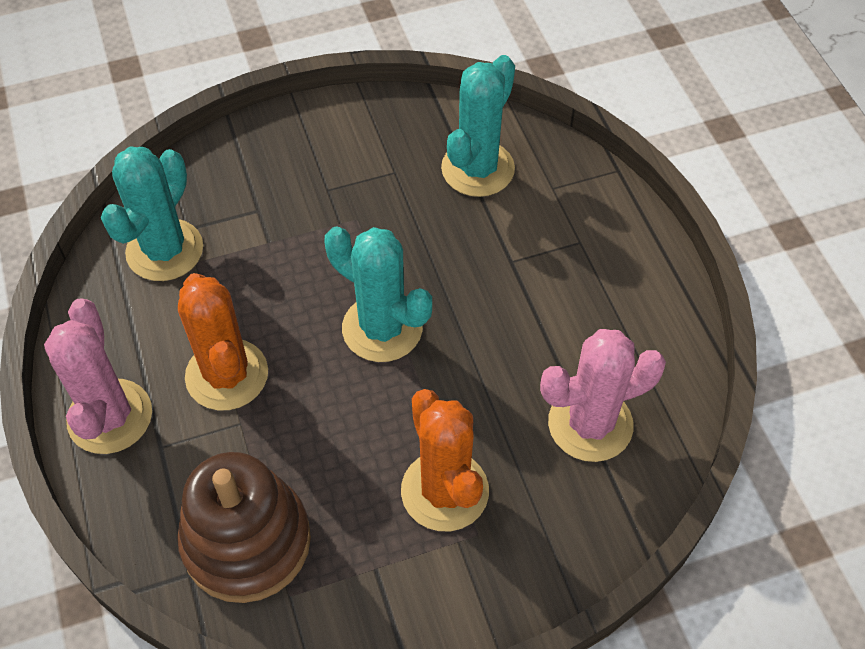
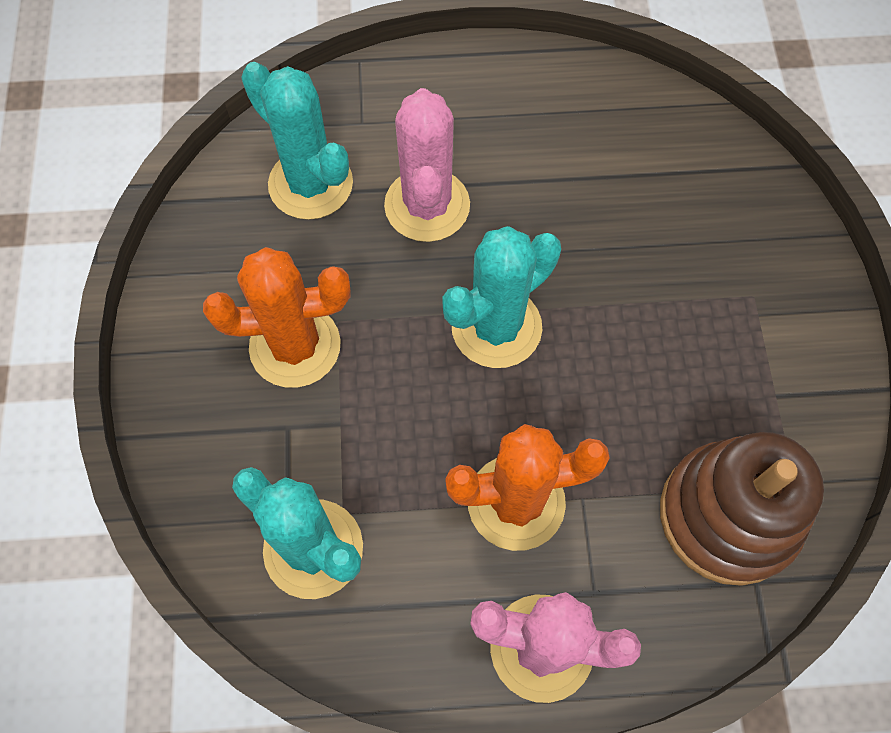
camera: 75 degrees left, 10 degrees up
orange cactus [401,389,489,531] -> orange cactus moved to [203,247,350,388]
pink cactus [540,329,666,462] -> pink cactus moved to [384,88,470,242]

